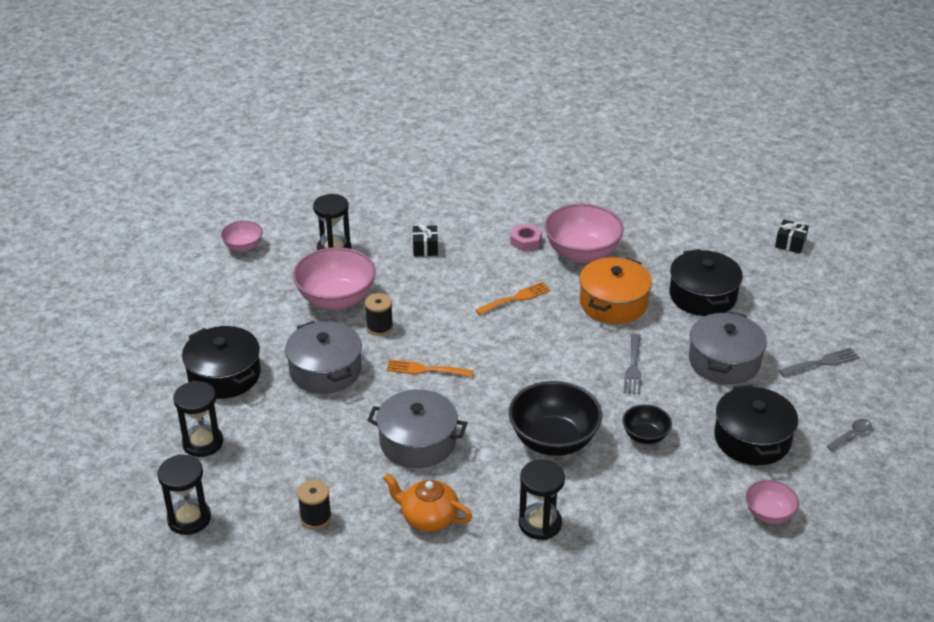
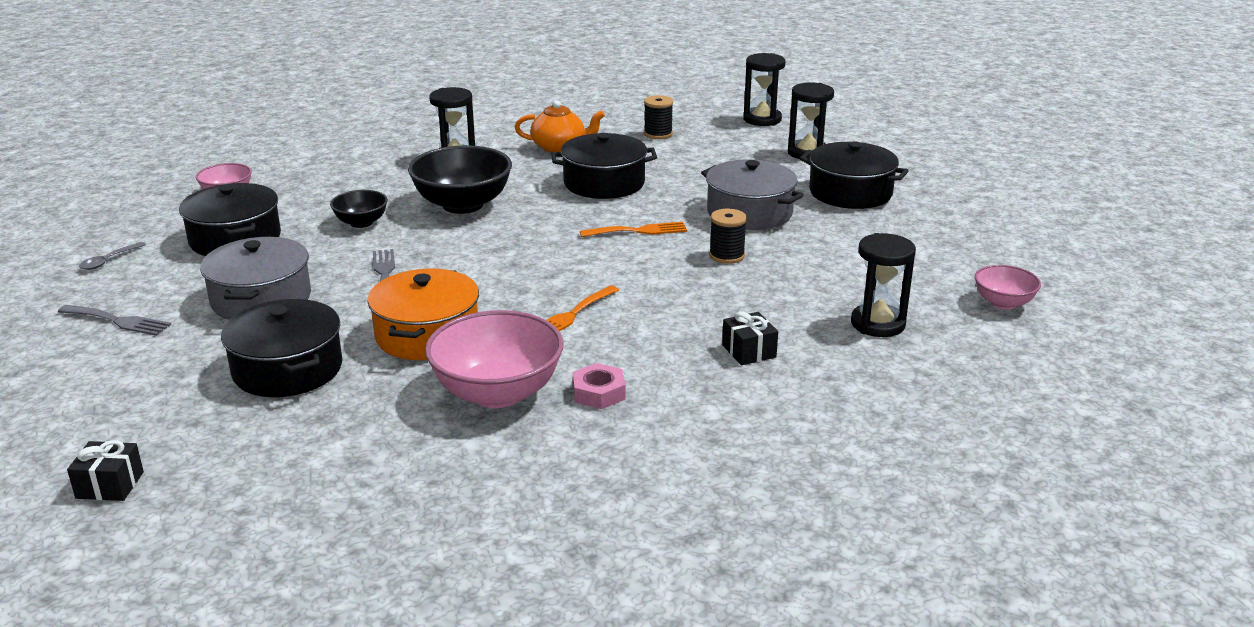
camera: 160 degrees right, 10 degrees down
pink bowl [293,247,376,310] -> none
grey pot [367,389,467,468] -> black pot [551,133,657,199]
grey fork [779,347,860,377] -> grey fork turned 120 degrees counterclockwise [58,305,171,336]

